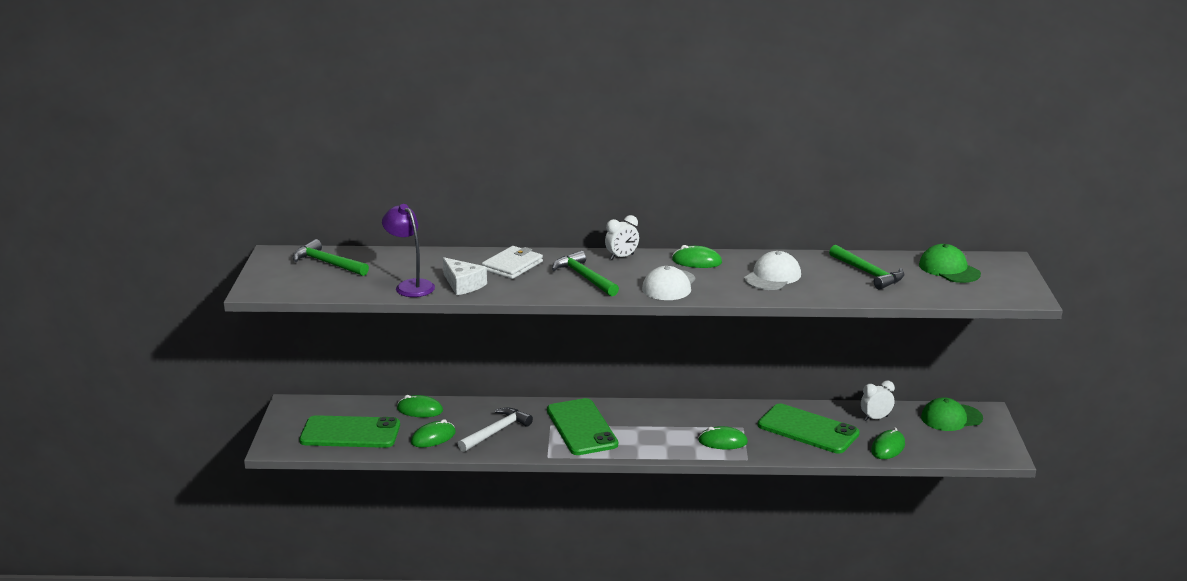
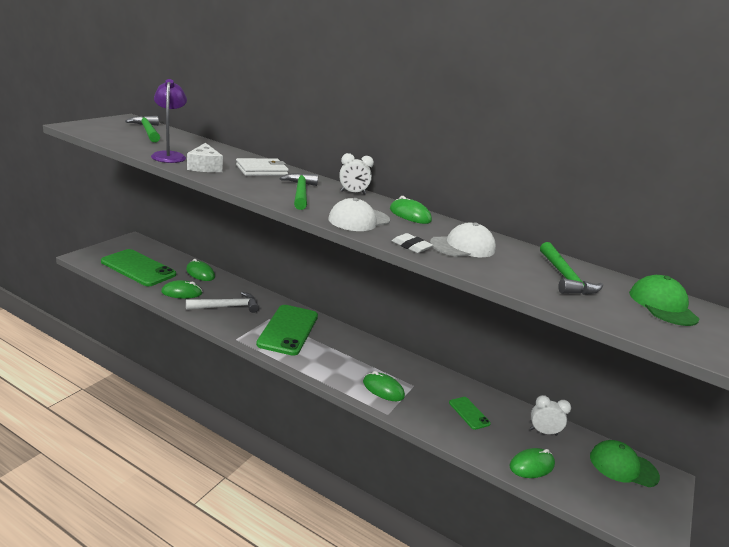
camera: 25 degrees right, 0 degrees up
green phone [758,404,860,454] -> green phone [449,397,491,430], size x0.47
none -> white eraser [392,233,433,253]

